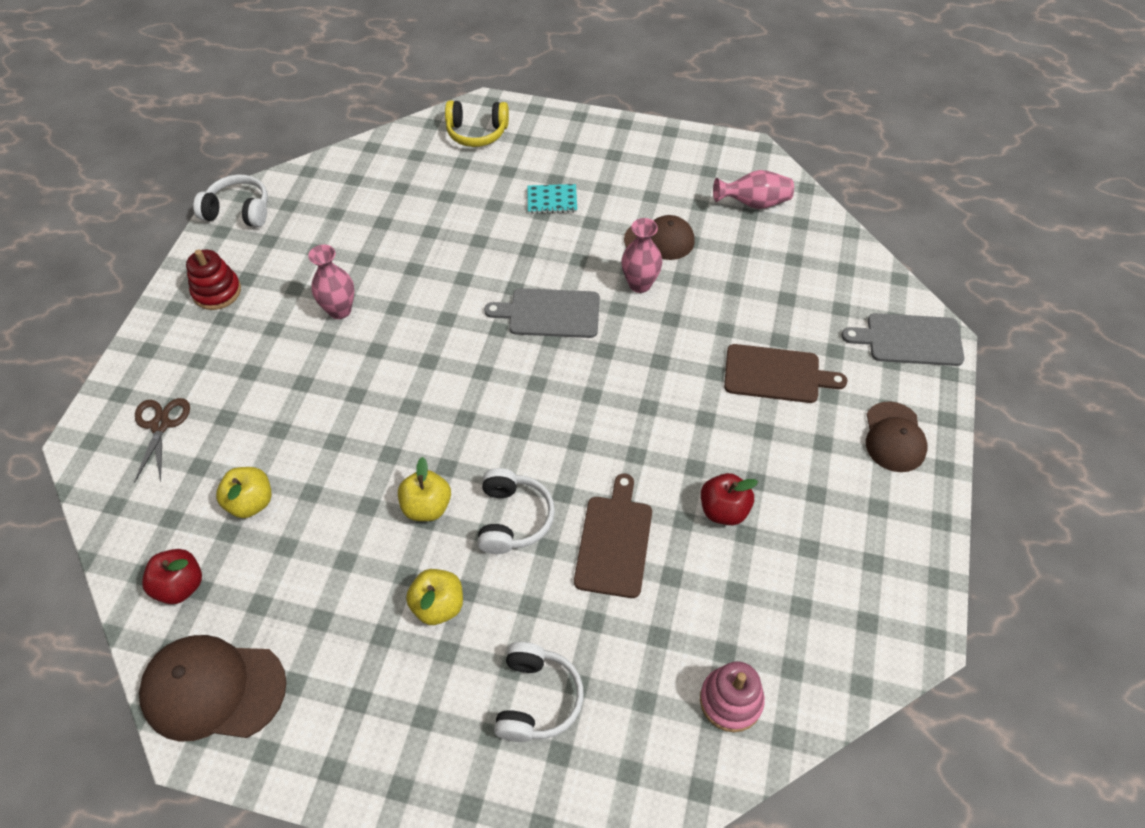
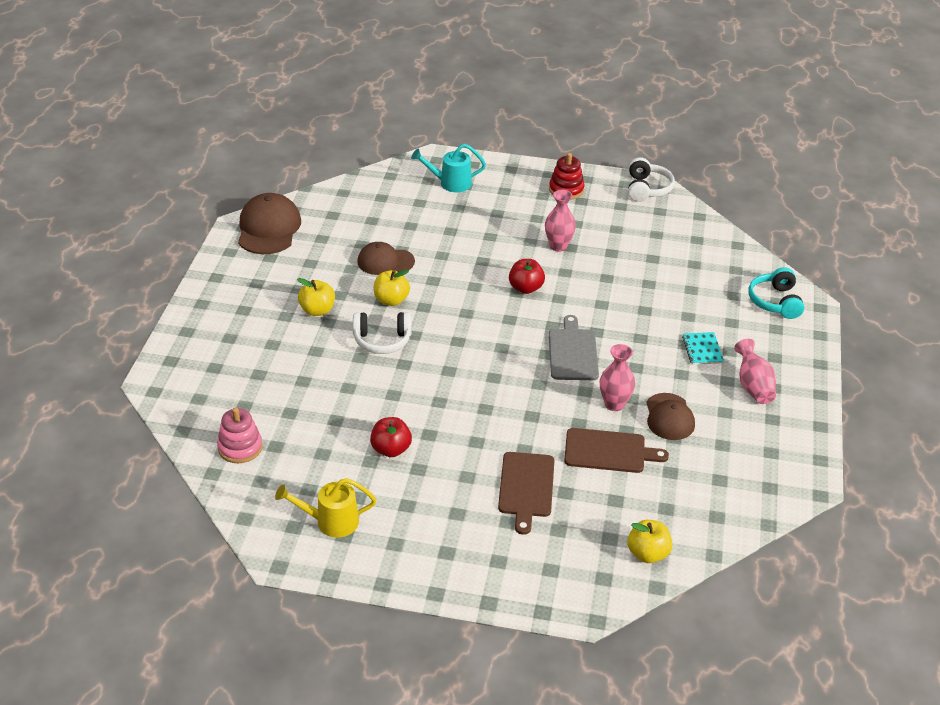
camera: 85 degrees right, 15 degrees down
brown scissors [134,398,190,483] -> turquoise watering can [411,144,486,192]
red apple [142,549,202,604] -> red apple moved to [509,259,545,294]
yellow apple [216,467,272,518] -> yellow apple moved to [627,520,672,563]
yellow headphones [445,100,509,147] -> turquoise headphones [748,267,804,319]
white headphones [494,642,584,742] -> none
brown cutting board [574,474,652,598] -> brown cutting board moved to [564,428,669,473]
pink vase [713,170,794,209] -> pink vase moved to [734,339,776,404]
grey cutting board [842,313,964,366] -> none
brown cap [866,401,928,472] -> brown cap moved to [357,242,415,275]
none -> yellow watering can [275,478,376,538]

